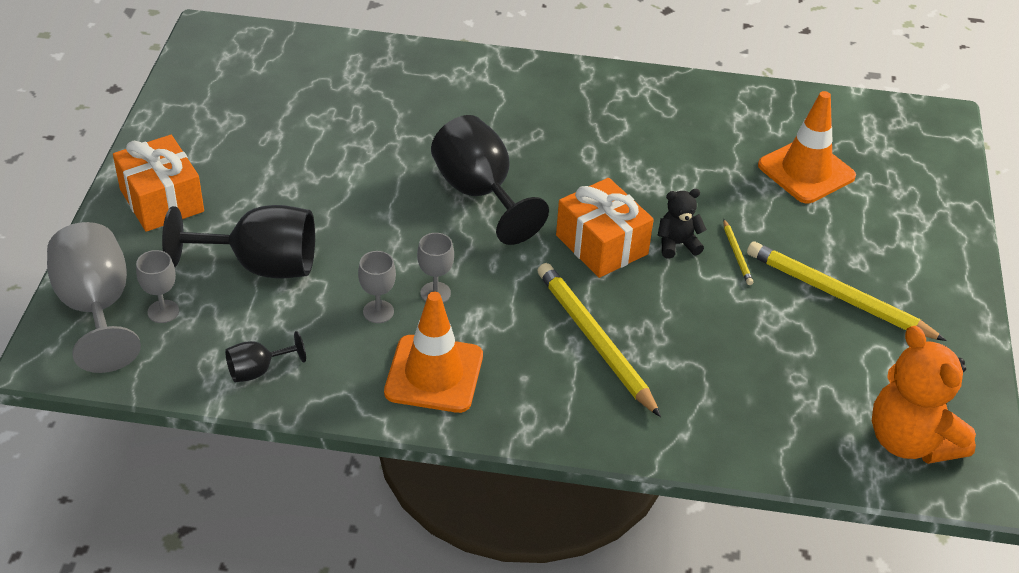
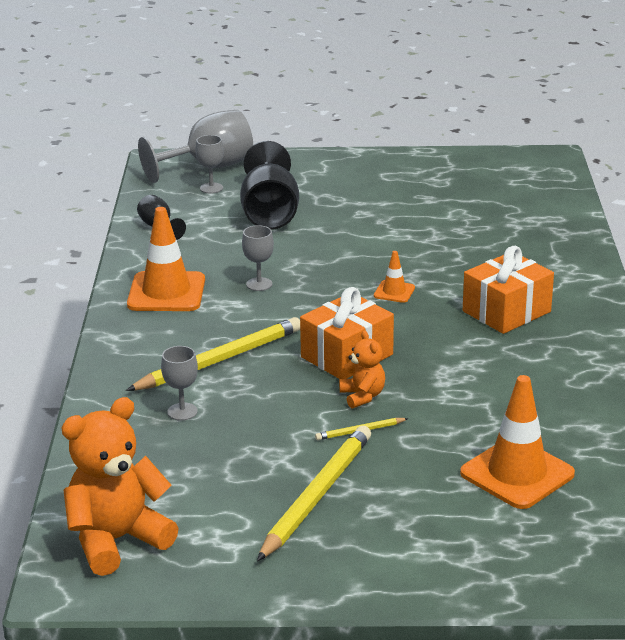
camera: 85 degrees right, 15 degrees down
orange gift [113,135,204,232] -> orange gift moved to [463,246,554,334]
grey goblet [358,251,396,323] -> grey goblet moved to [161,346,198,421]
black goblet [431,115,549,245] -> orange traffic cone [374,251,415,303]
black teddy bear [658,189,707,259] -> orange teddy bear [339,330,385,408]

